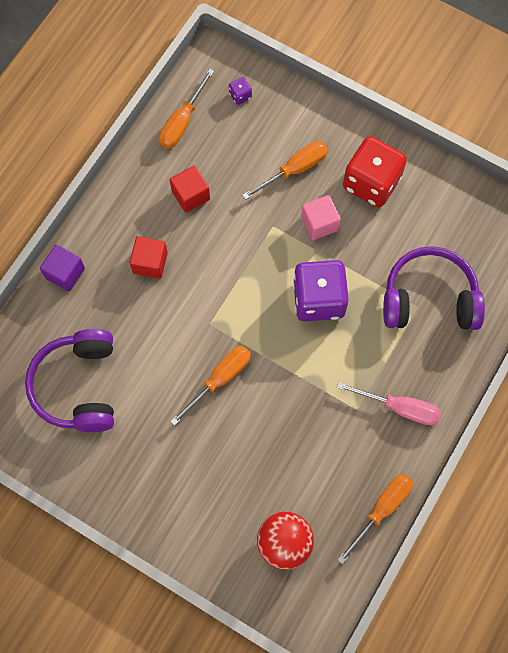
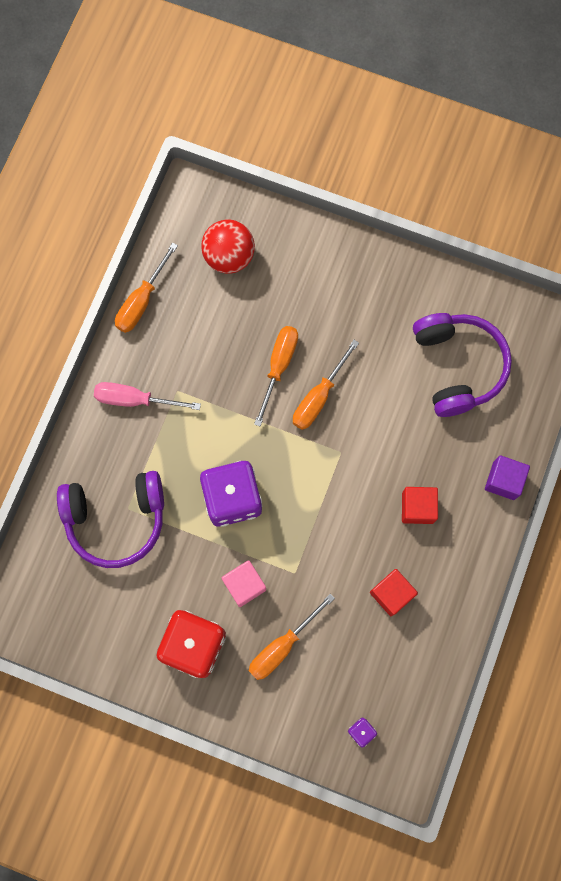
camera: 170 degrees right, 5 degrees up
orange screwdriver [159,68,214,149] -> orange screwdriver moved to [254,326,298,426]

